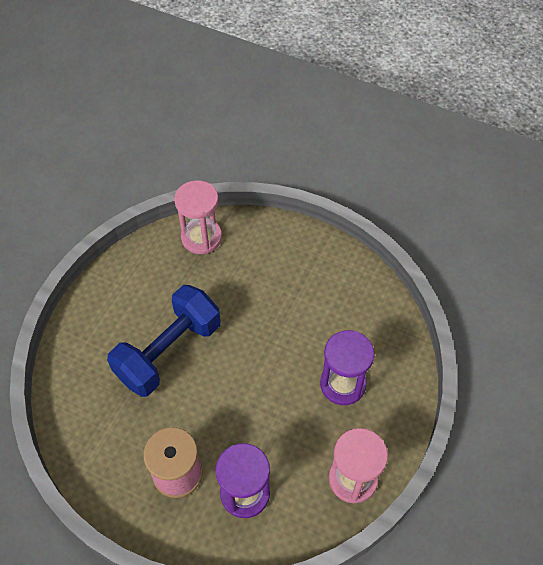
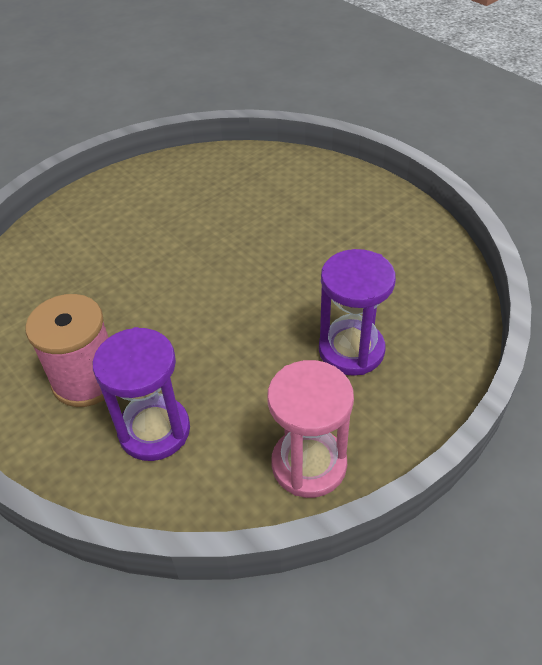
camera: 25 degrees right, 10 degrees down
blue dumbbell [107,285,221,397] -> none
pink hourglass [174,180,222,254] -> none

